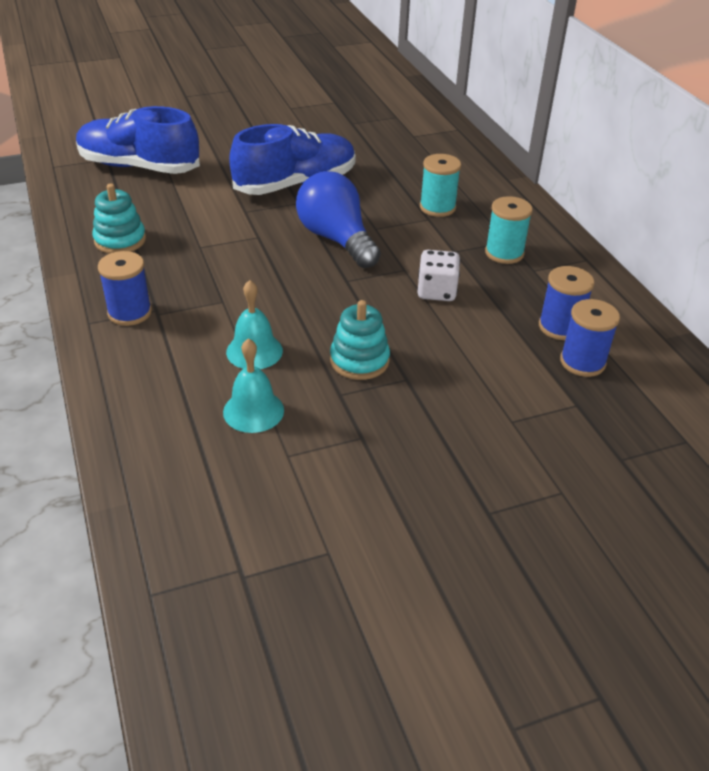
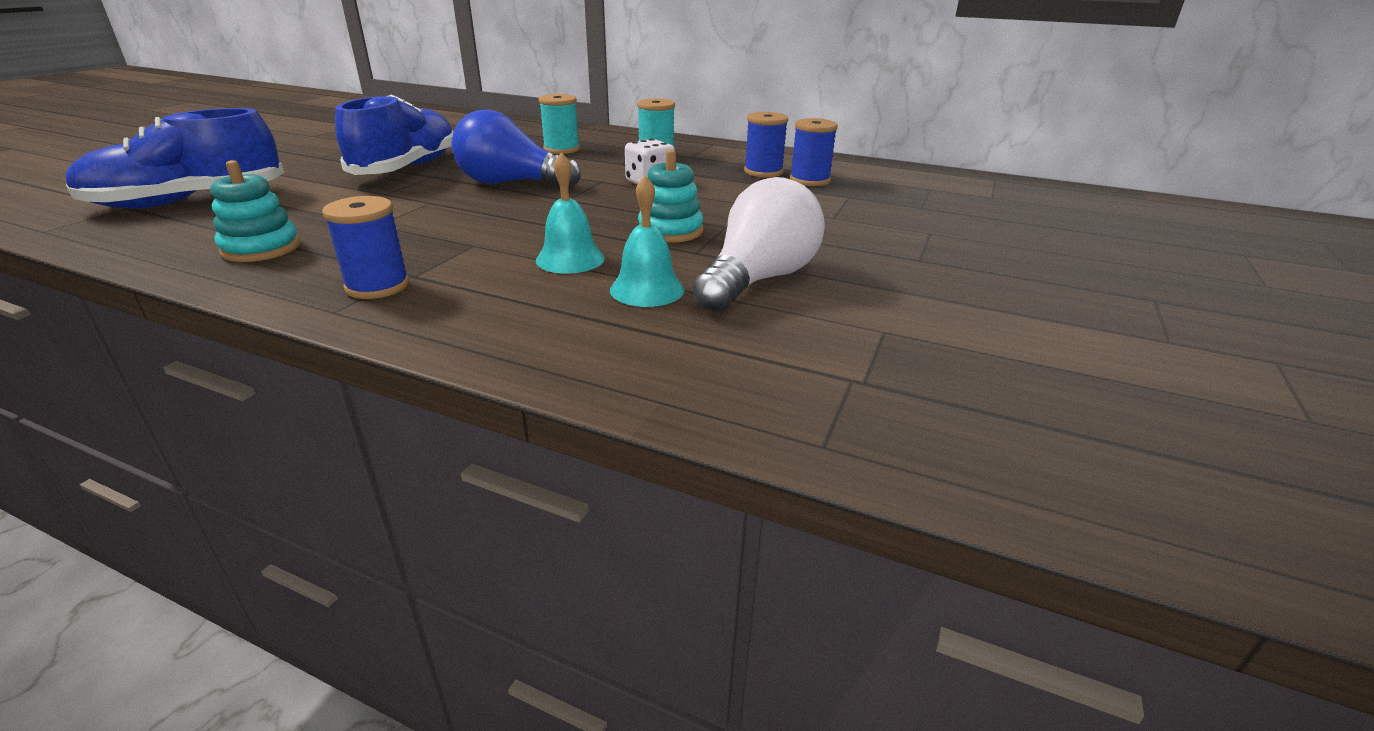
camera: 45 degrees left, 10 degrees down
none -> white light bulb [693,177,825,312]

